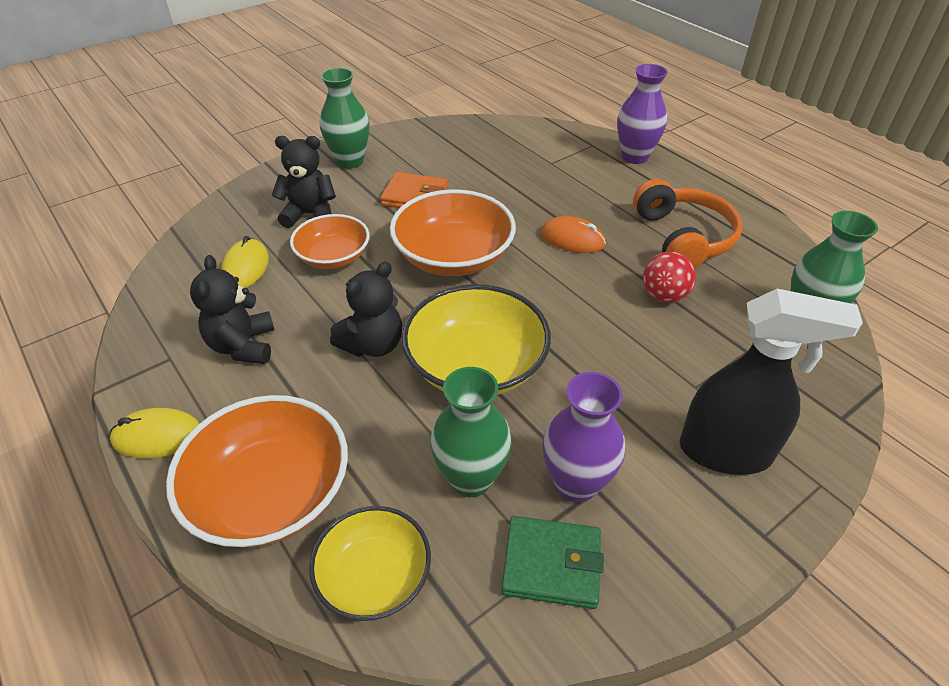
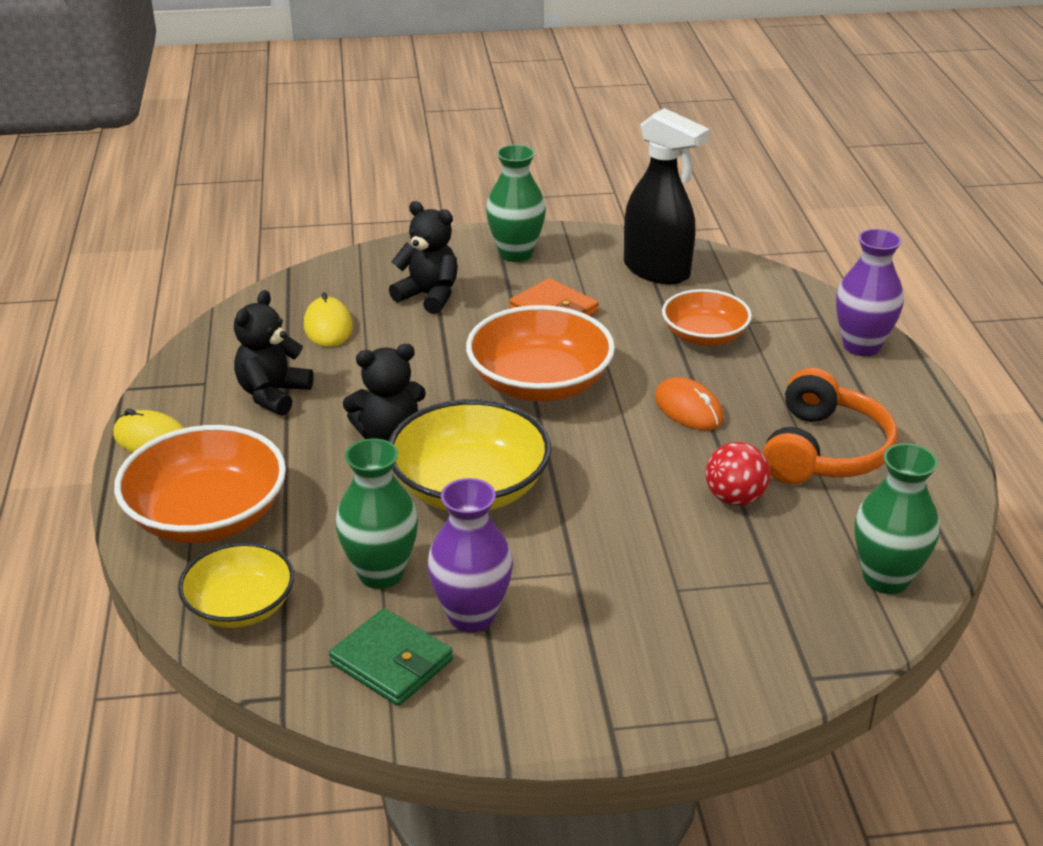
camera: 30 degrees right, 10 degrees down
yellow mouse [221,236,269,288] -> yellow mouse turned 45 degrees counterclockwise [304,292,353,347]
orange bowl [290,214,369,269] -> orange bowl moved to [662,289,752,346]
black spray bottle [680,289,863,475] -> black spray bottle moved to [624,108,710,284]

